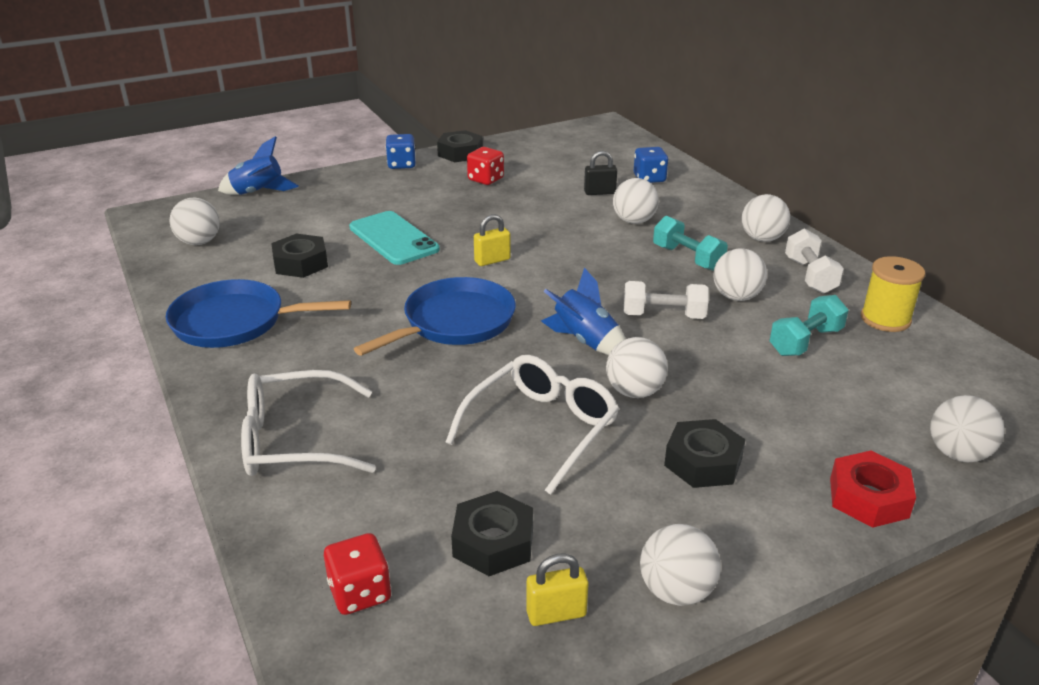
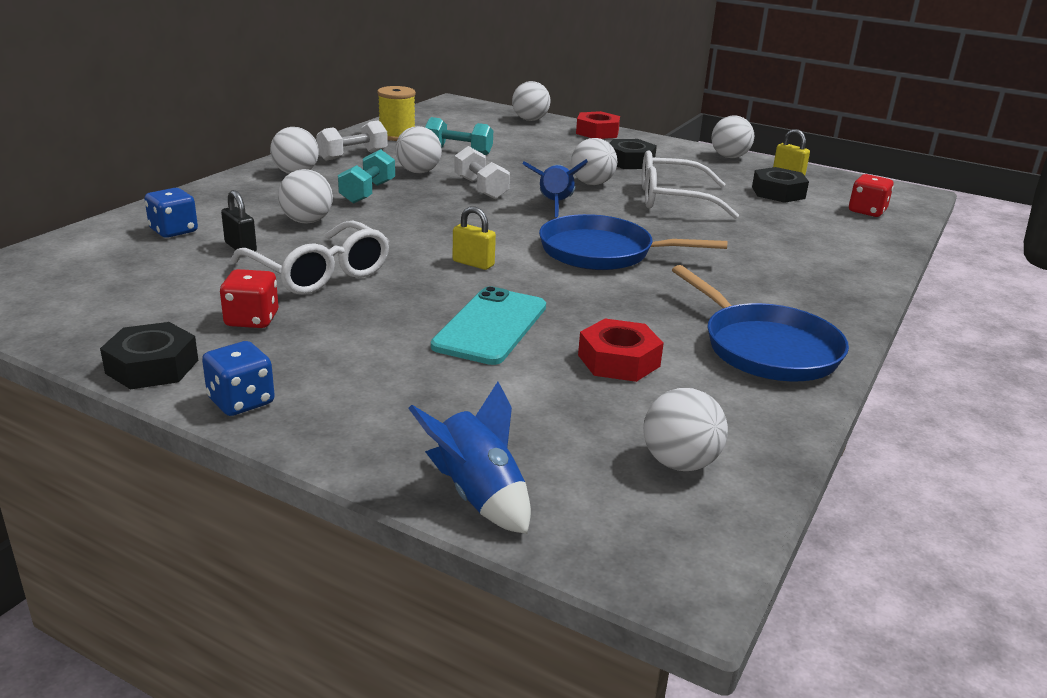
camera: 125 degrees left, 5 degrees down
white glasses [241,370,376,476] -> white glasses moved to [231,221,389,295]
black nut [271,234,328,278] -> red nut [578,319,664,382]

